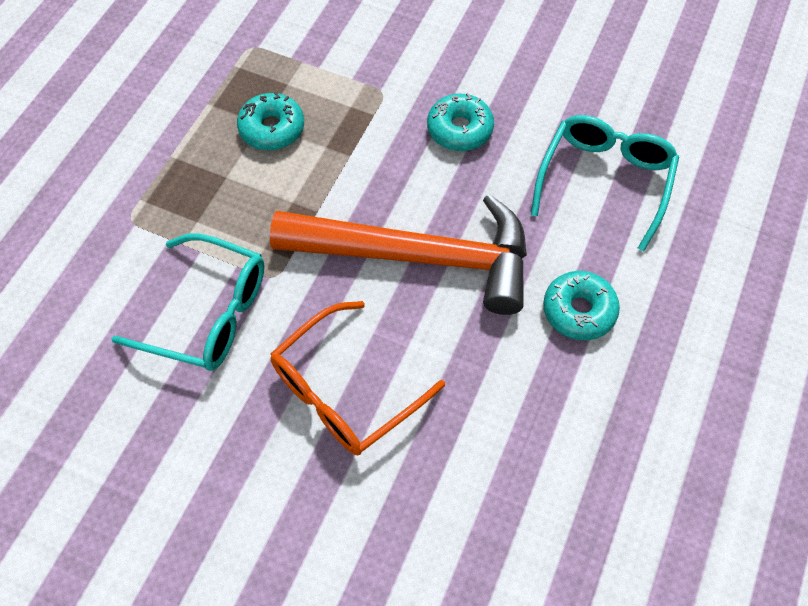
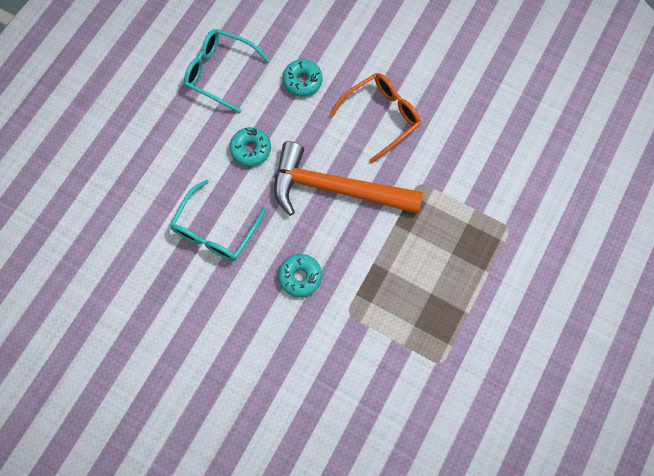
camera: 175 degrees left, 10 degrees up
turquoise glasses [112,233,264,371] -> turquoise glasses moved to [184,29,270,113]
turquoise donut [237,92,304,150] -> turquoise donut moved to [282,59,323,97]

